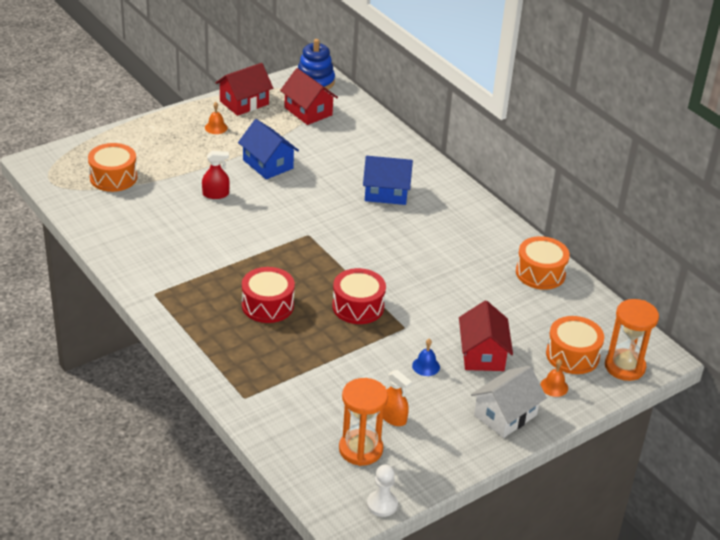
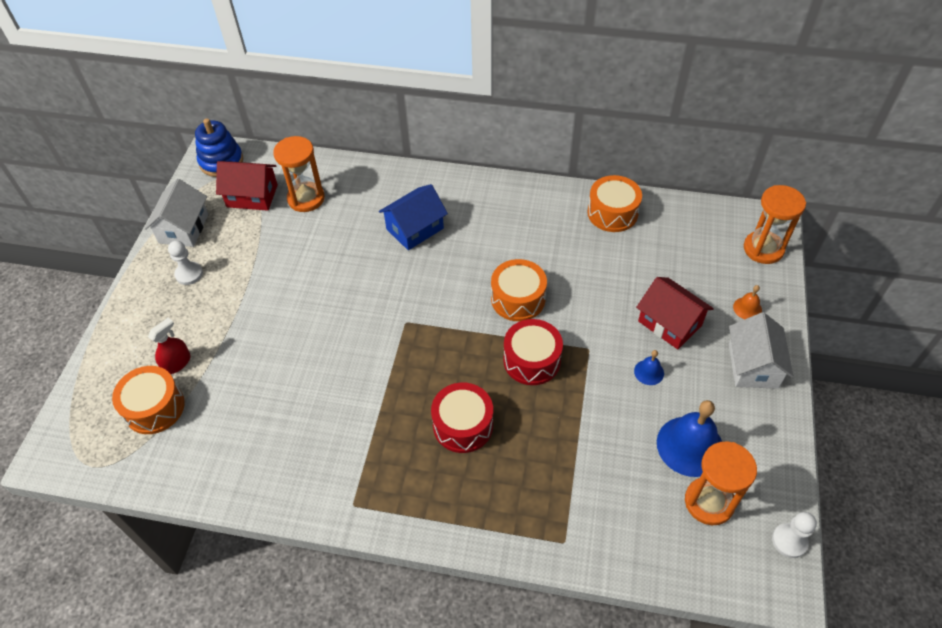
camera: 40 degrees left, 15 degrees up
red spray bottle [202,151,230,199] -> red spray bottle moved to [148,318,191,374]
orange bell [205,102,228,134] -> white pawn [168,241,203,285]
red house [215,63,273,116] -> white house [144,179,208,247]
blue house [238,119,299,179] -> none
orange spray bottle [383,370,412,426] -> blue bell [657,400,722,477]
orange drum [546,316,604,374] -> orange drum moved to [491,259,547,321]
none -> orange hourglass [273,136,325,212]

